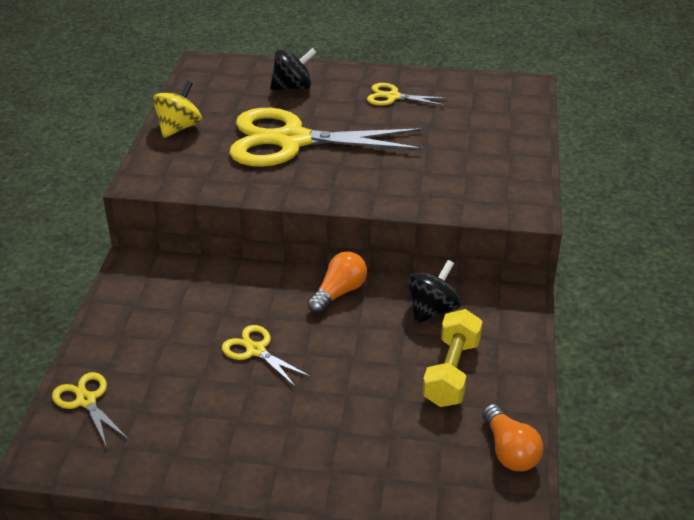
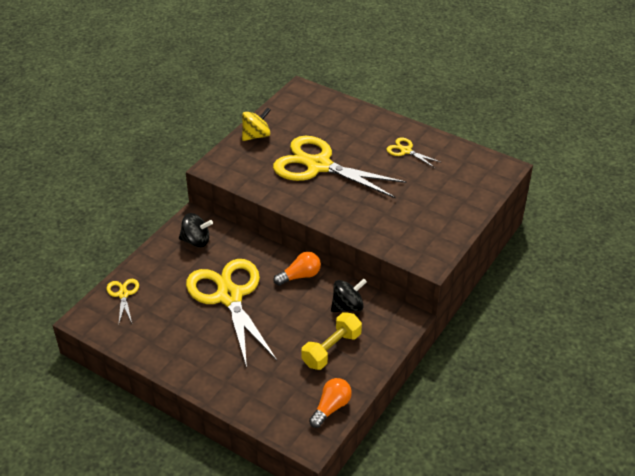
camera: 25 degrees right, 5 degrees up
yellow scissors [222,325,311,387] -> yellow scissors [186,259,277,368], size x2.29
black spinning top [270,48,317,90] -> black spinning top moved to [179,213,213,247]
orange light bulb [482,404,543,471] -> orange light bulb turned 150 degrees counterclockwise [309,378,352,428]

